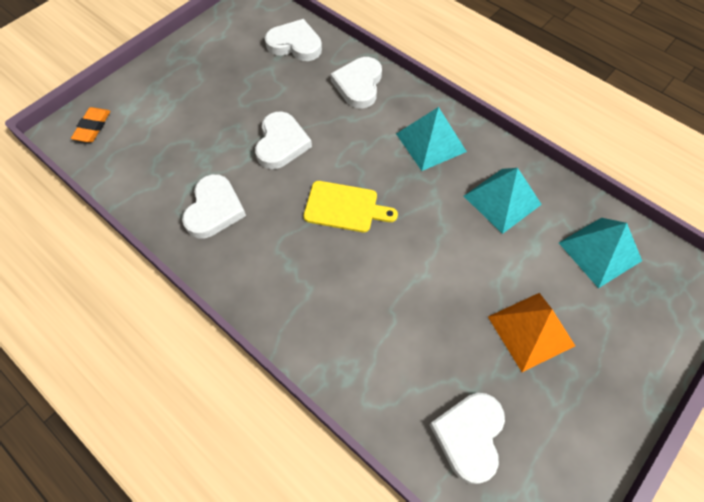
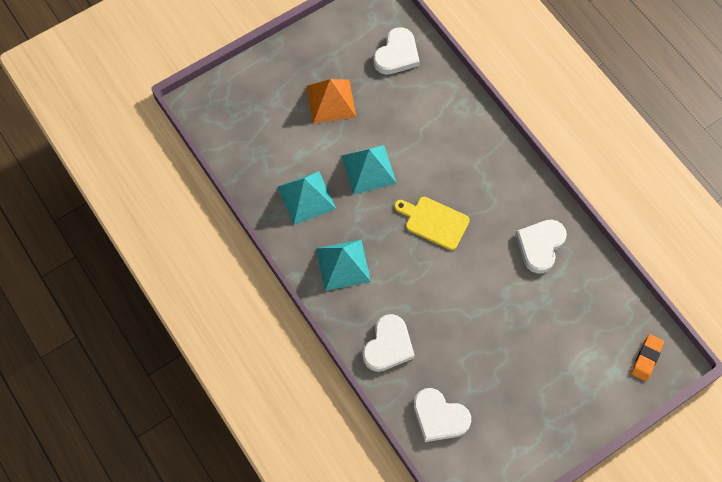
camera: 165 degrees left, 5 degrees up
white heart [255,112,312,169] -> none
turquoise pyramid [559,218,642,288] -> turquoise pyramid moved to [342,145,397,195]

